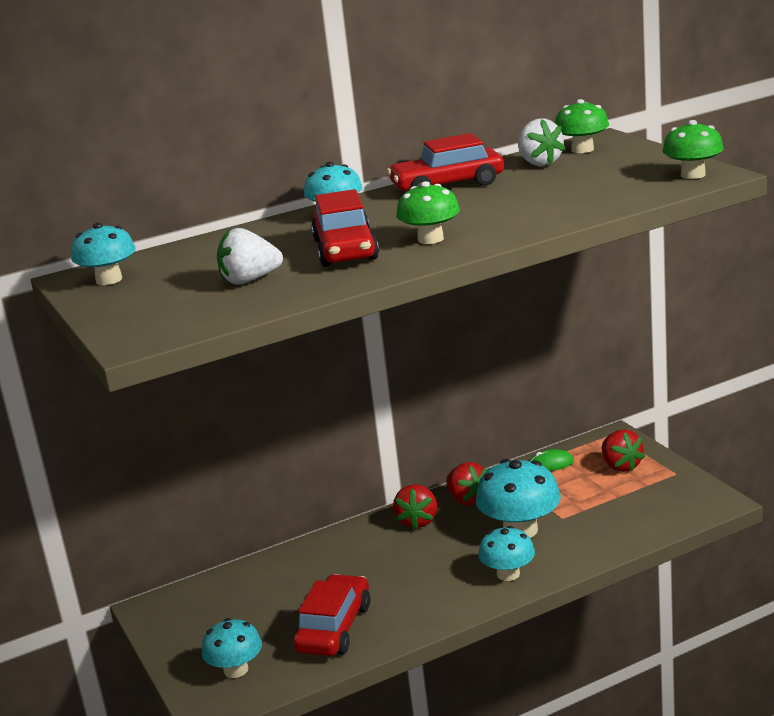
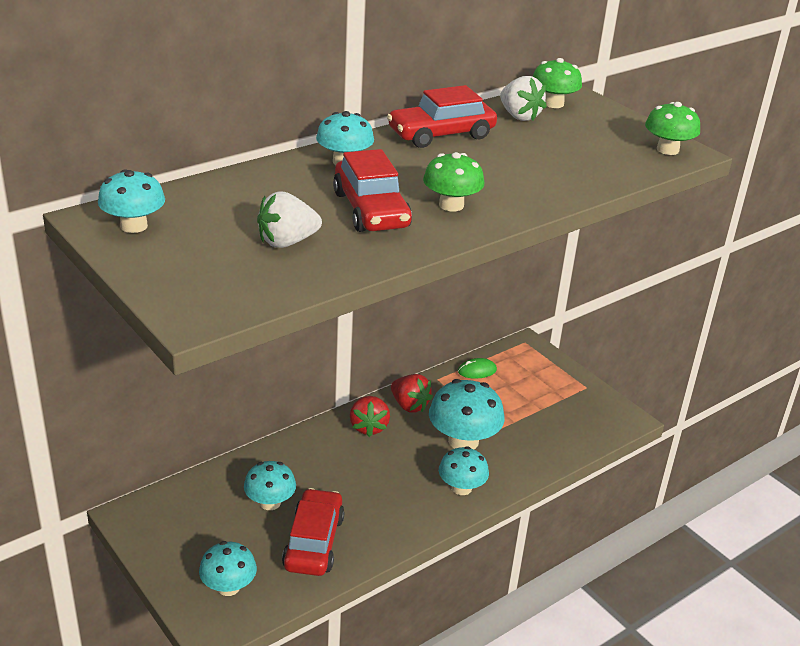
camera: 15 degrees left, 10 degrees up
red strawberry [602,429,645,472] -> none
none -> turquoise mushroom [244,461,296,510]

